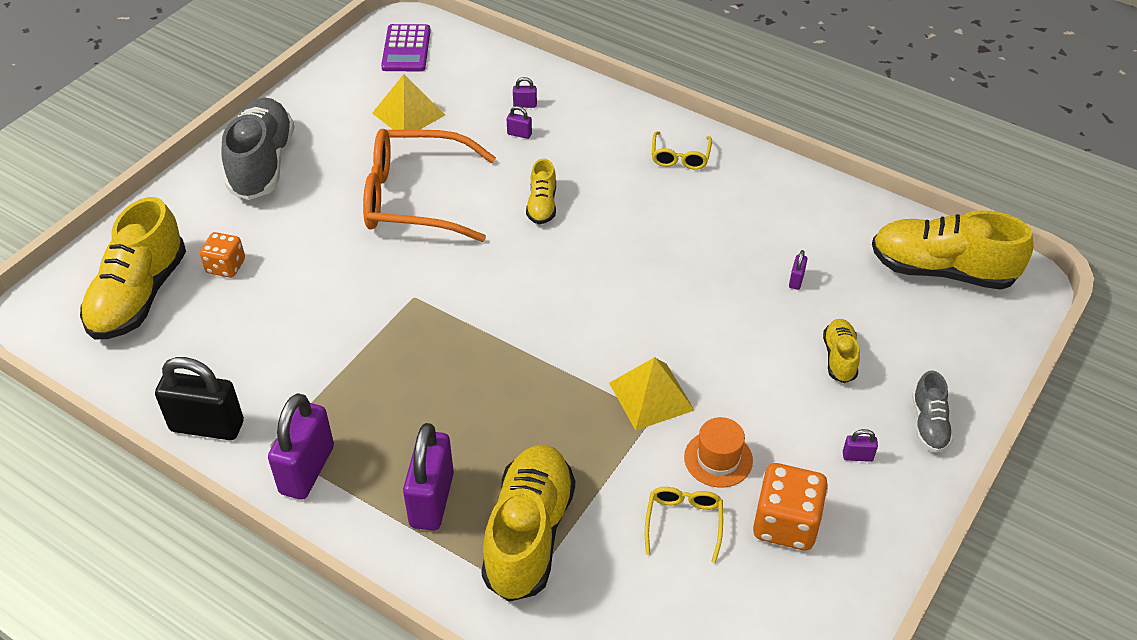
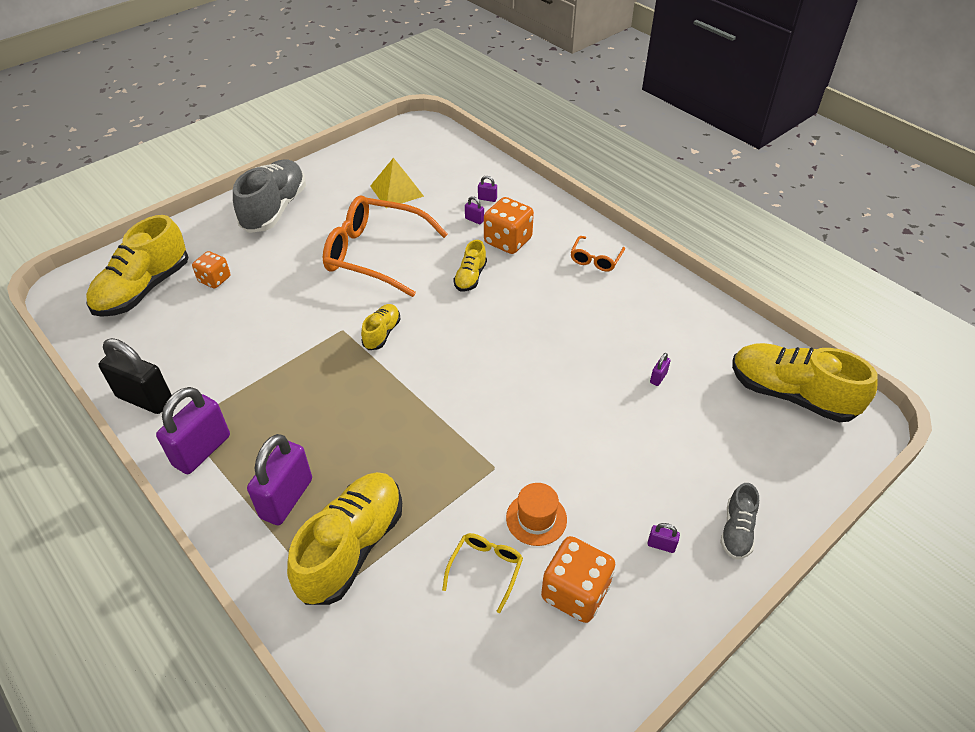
camera: 15 degrees right, 0 degrees up
purple calculator [381,24,431,71] -> none
yellow pyramid [609,357,694,430] -> none
yellow glasses [652,131,712,170] -> orange glasses [570,236,625,272]
yellow shoe [823,319,860,383] -> yellow shoe moved to [361,304,401,350]
none -> orange dice [484,197,534,254]

